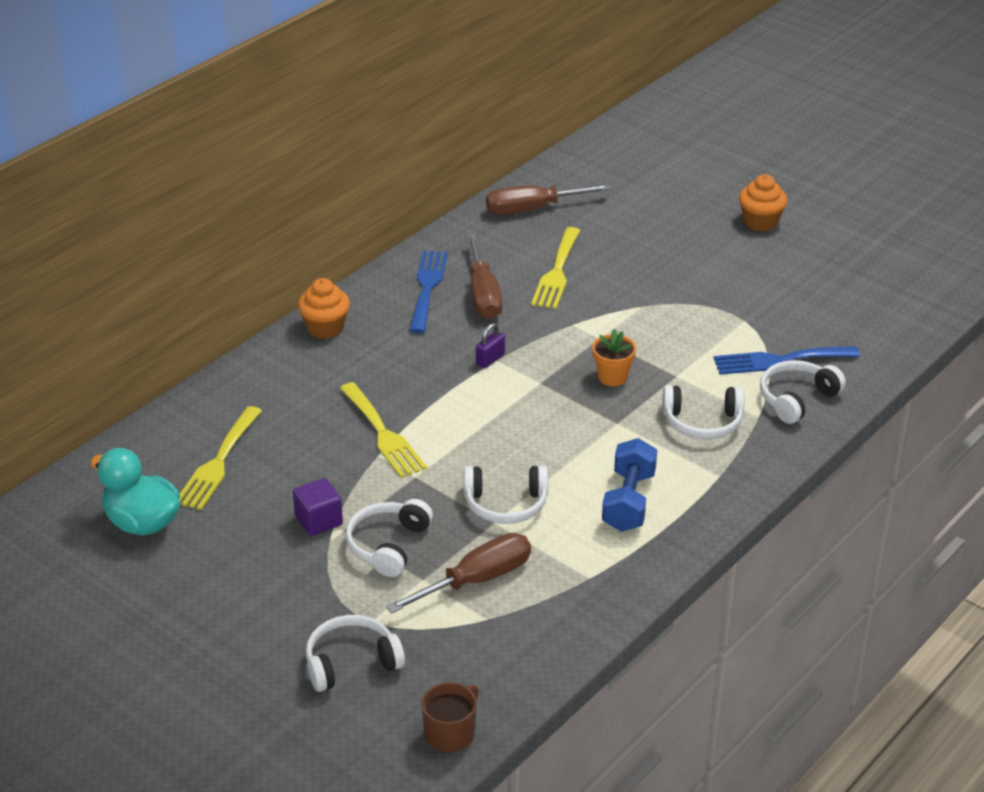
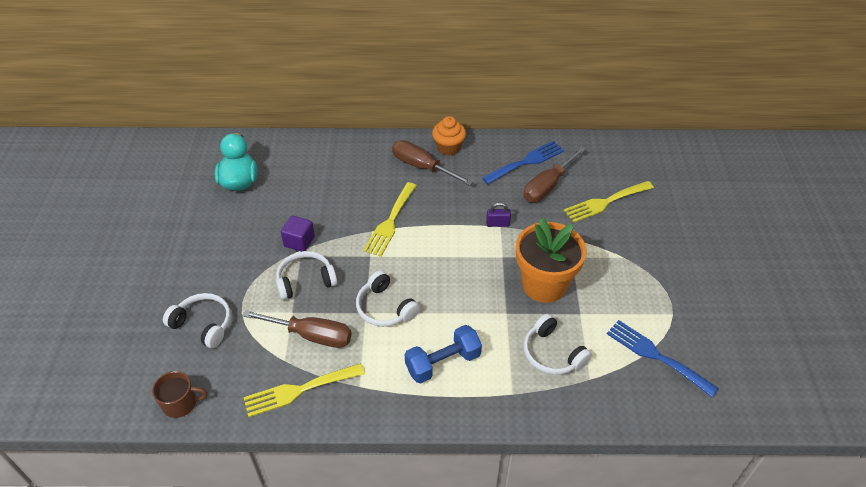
camera: 50 degrees right, 10 degrees up
yellow fork [179,406,262,510] -> yellow fork moved to [244,363,365,417]
brown screwdriver [486,184,612,215] -> brown screwdriver moved to [392,140,473,186]
orange flower pot [592,329,636,386] -> orange flower pot [516,218,586,303], size x2.07
orange cupcake [739,174,787,231] -> none
white headphones [760,360,846,424] -> none

